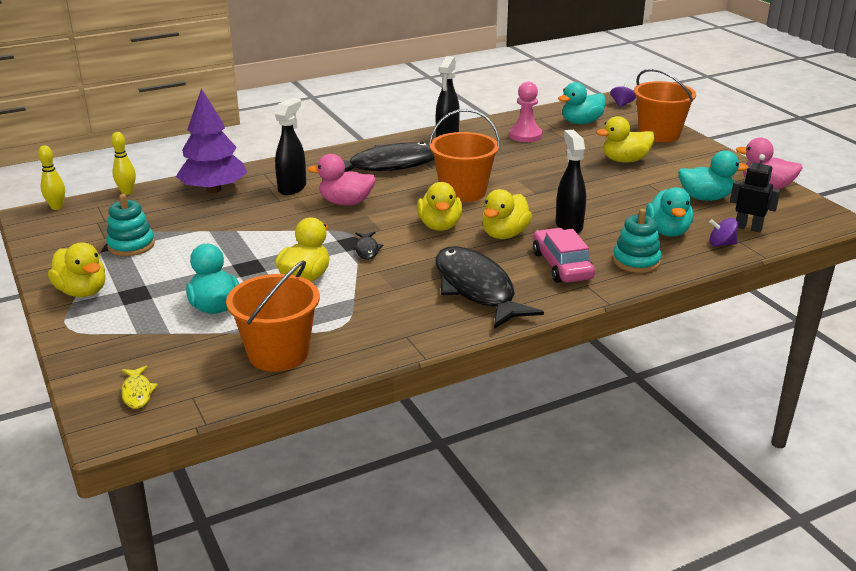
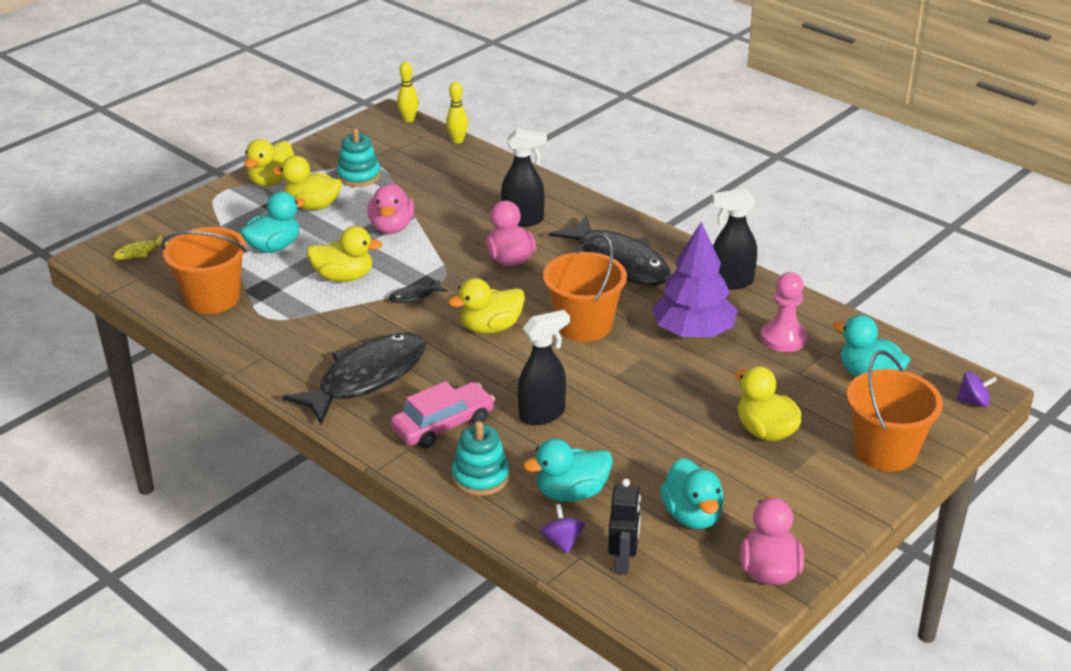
camera: 70 degrees right, 5 degrees up
purple tree [176,88,247,193] -> purple tree moved to [652,222,737,338]
yellow duck [483,189,532,239] -> yellow duck moved to [272,156,342,210]
none -> pink duck [367,183,414,234]

